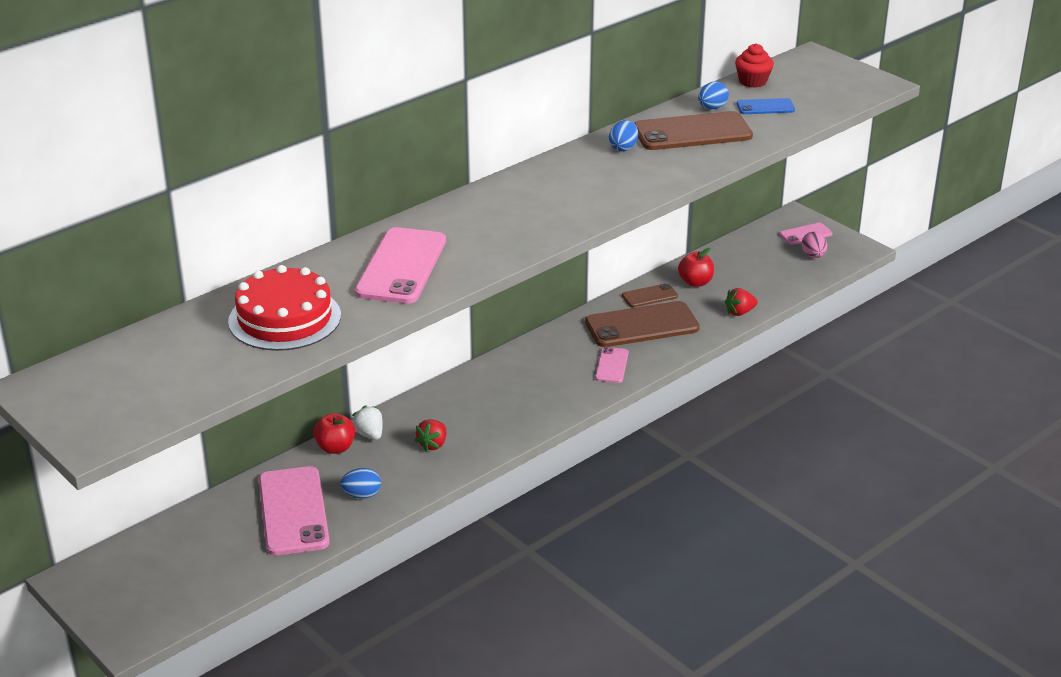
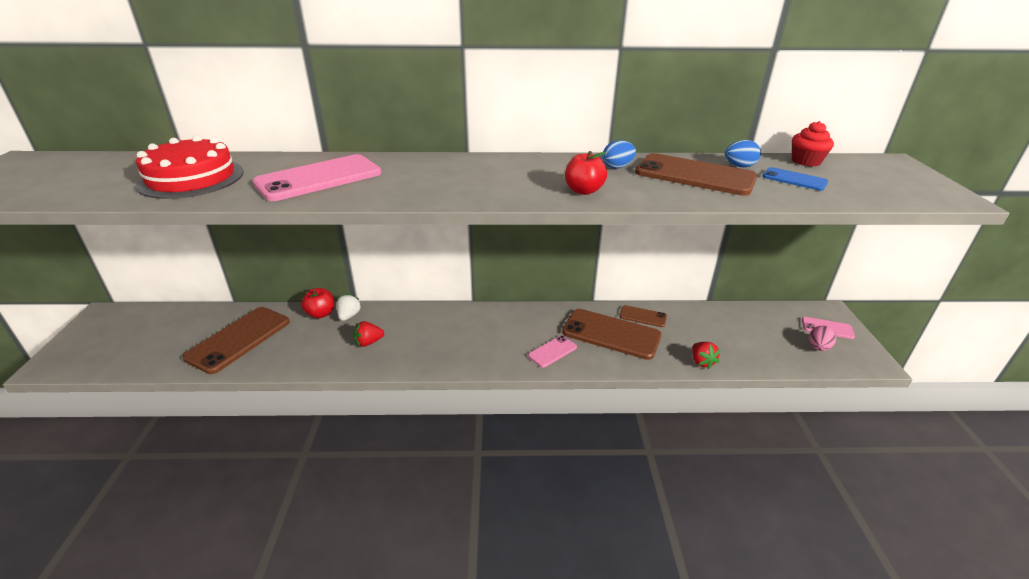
camera: 40 degrees right, 0 degrees up
pink phone [259,466,330,556] -> brown phone [183,307,290,374]
blue egg [340,468,381,498] -> none
red apple [678,248,714,287] -> red apple moved to [565,151,607,195]
red strawberry [725,288,758,316] -> red strawberry turned 120 degrees counterclockwise [692,342,721,369]

